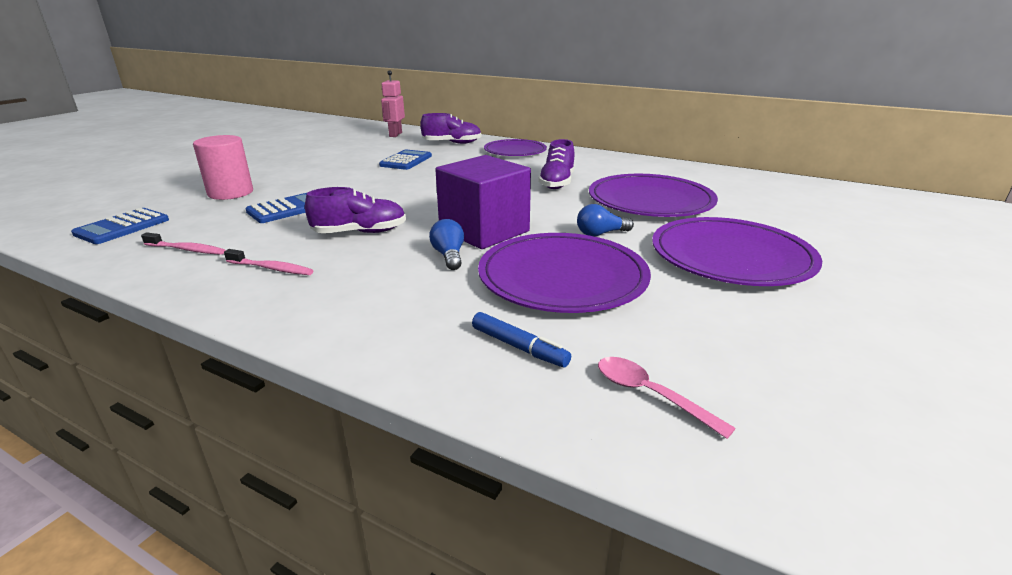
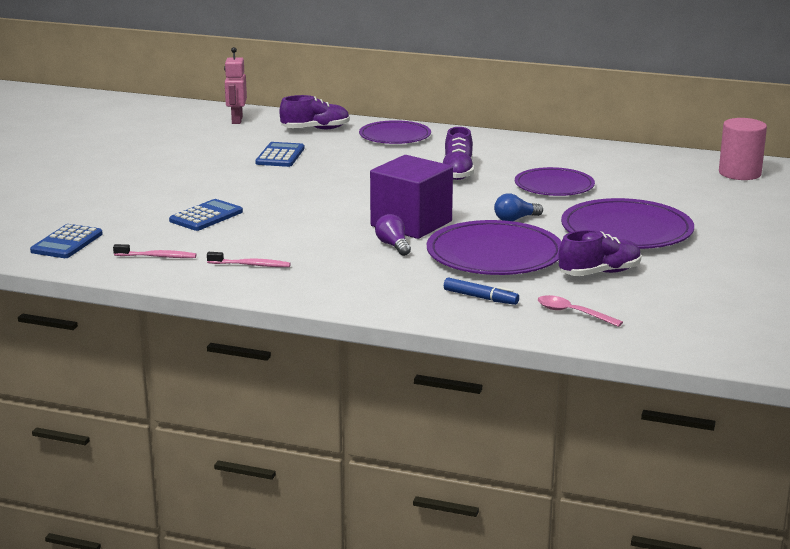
camera: 10 degrees left, 5 degrees down
pink cylinder [193,135,253,200] -> pink cylinder moved to [719,118,767,180]
purple shoe [305,187,406,233] -> purple shoe moved to [559,230,642,276]
blue light bulb [429,219,464,270] -> purple light bulb [375,214,411,256]
purple plate [589,174,718,217] -> purple plate [515,167,595,196], size x0.66

